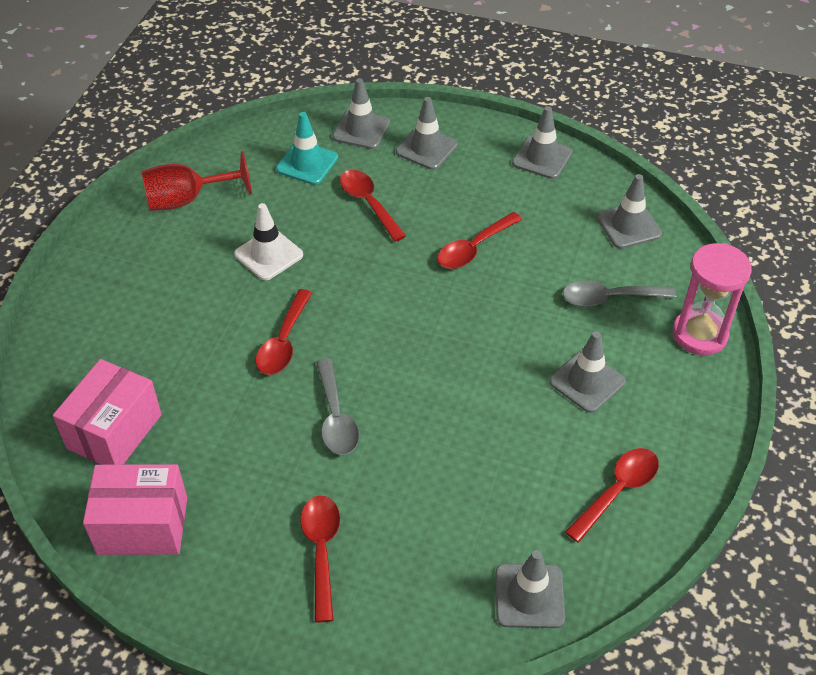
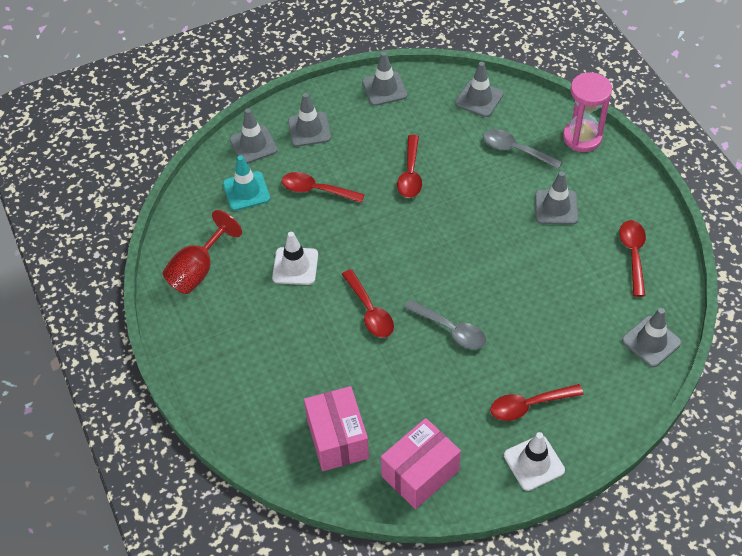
camera: 40 degrees left, 5 degrees up
red spoon [300,495,340,622] -> red spoon turned 60 degrees counterclockwise [490,384,584,421]
grey spoon [563,281,676,307] -> grey spoon turned 75 degrees clockwise [483,129,562,169]
none -> white traffic cone [504,432,565,491]

